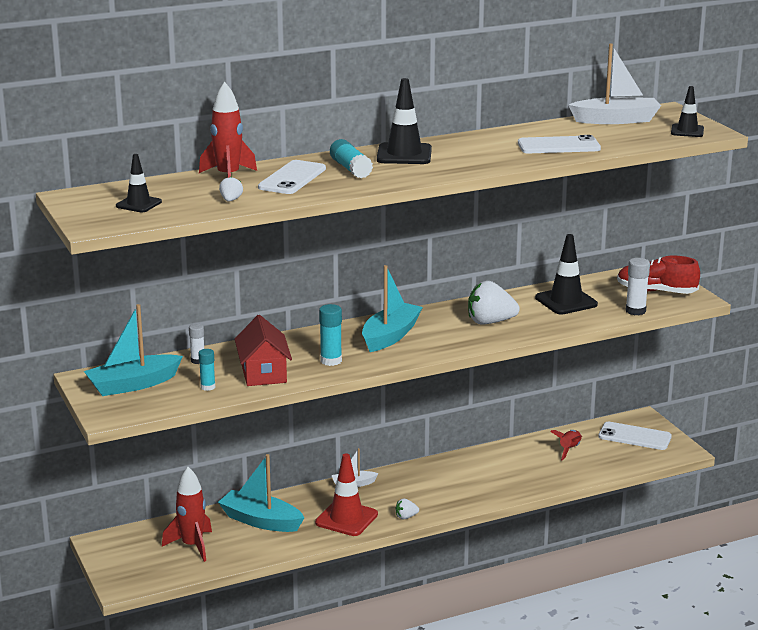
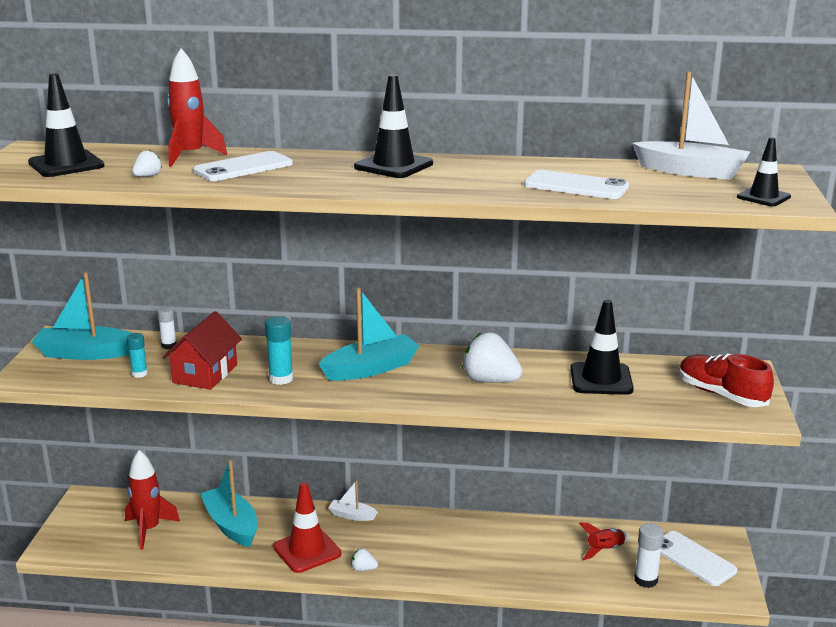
camera: 30 degrees right, 0 degrees up
black traffic cone [116,154,162,212] -> black traffic cone [28,74,105,177], size x1.61
turquoise glue stick [330,139,373,178] -> none
white glue stick [626,258,650,315] -> white glue stick moved to [634,523,664,588]

